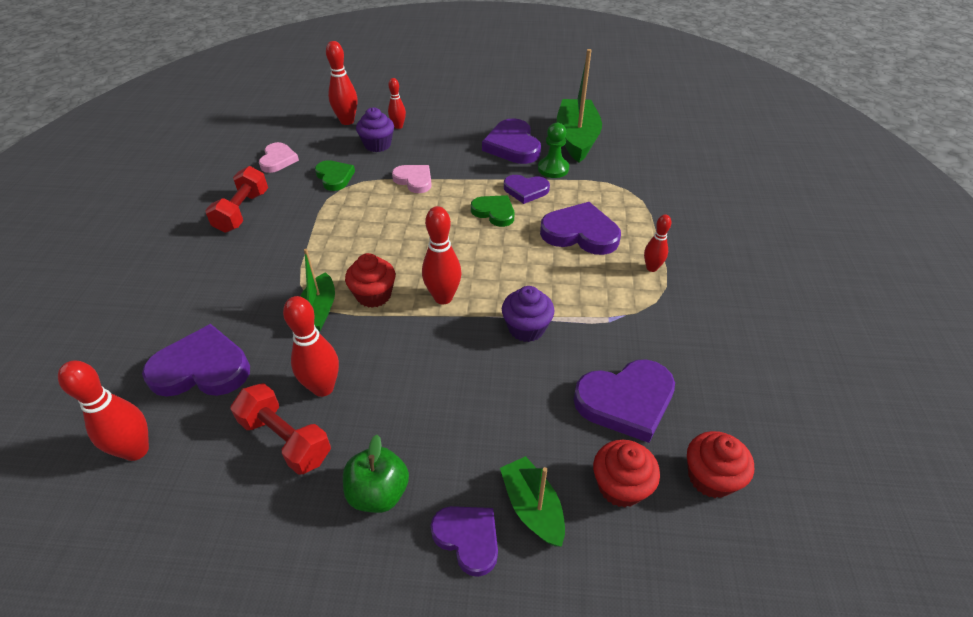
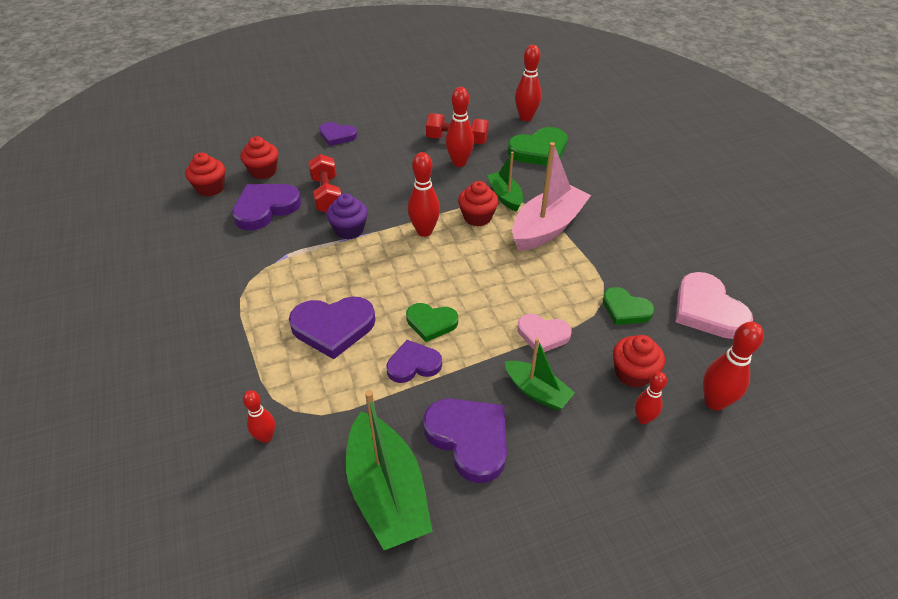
camera: 155 degrees right, 0 degrees up
purple heart [142,324,250,397] -> green heart [508,127,567,166]
red dumbbell [205,166,268,233] -> red dumbbell moved to [308,154,341,212]
pink heart [259,142,299,173] -> pink heart [676,272,753,339], size x1.59
green apple [343,435,409,513] -> none
purple cupcake [356,107,394,152] -> red cupcake [613,335,665,388]
green boat [500,456,565,547] -> green boat moved to [505,338,575,411]
green pawn [538,123,569,178] -> none
red bowling pin [644,215,672,272] -> red bowling pin moved to [243,390,275,443]
none -> pink boat [512,142,591,251]

